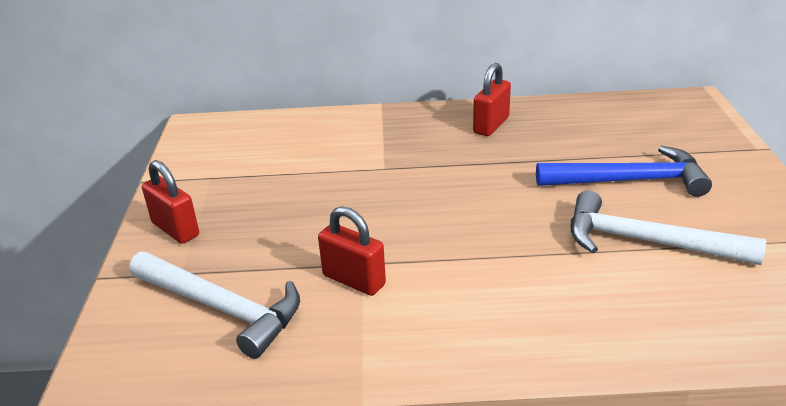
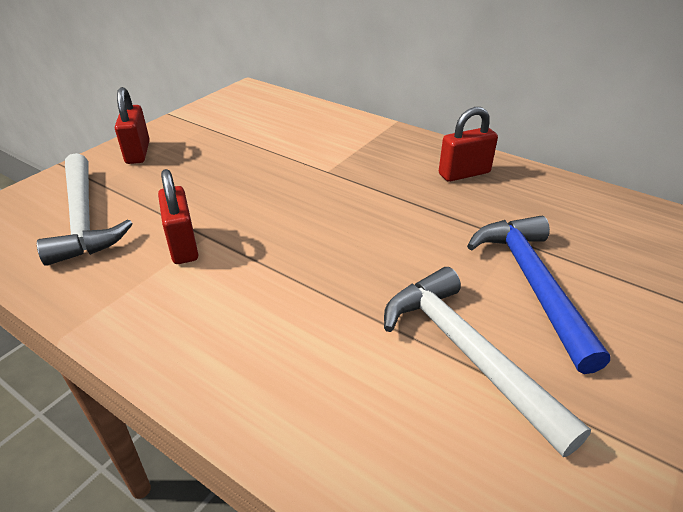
camera: 35 degrees right, 5 degrees up
blue hammer [536,146,712,197] -> blue hammer turned 135 degrees counterclockwise [467,216,610,374]

